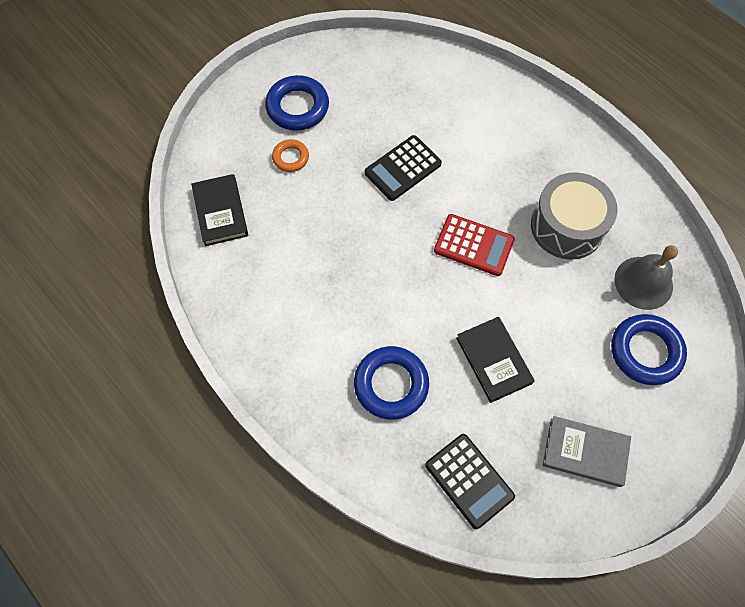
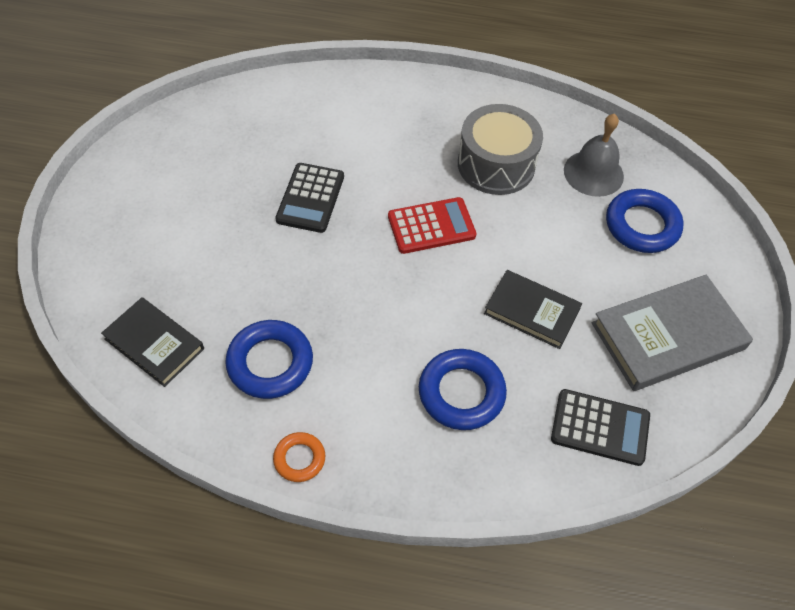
camera: 40 degrees left, 10 degrees down
blue ring [265,75,329,131] -> blue ring moved to [225,320,313,399]
orange ring [272,139,309,172] -> orange ring moved to [273,432,325,482]
grey book [543,416,631,487] -> grey book [592,275,753,391], size x1.56

